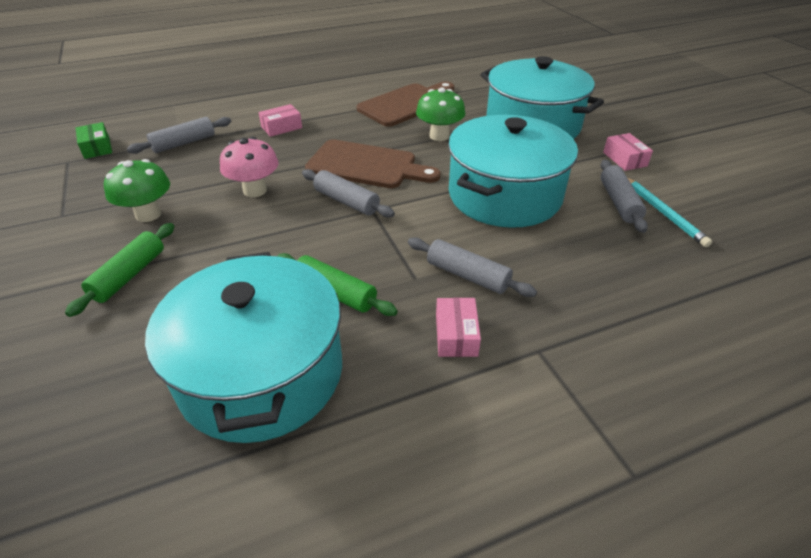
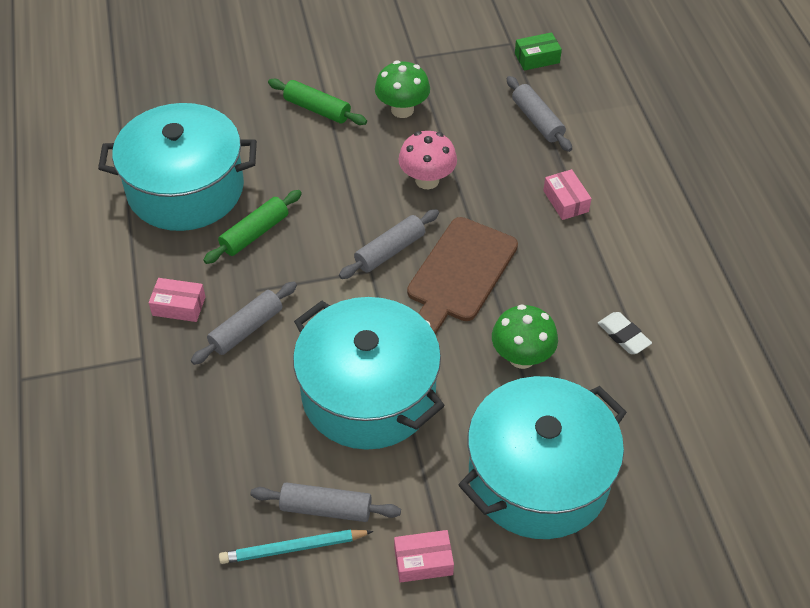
camera: 100 degrees right, 10 degrees up
brown cutting board [357,81,454,127] -> white eraser [598,312,652,354]

